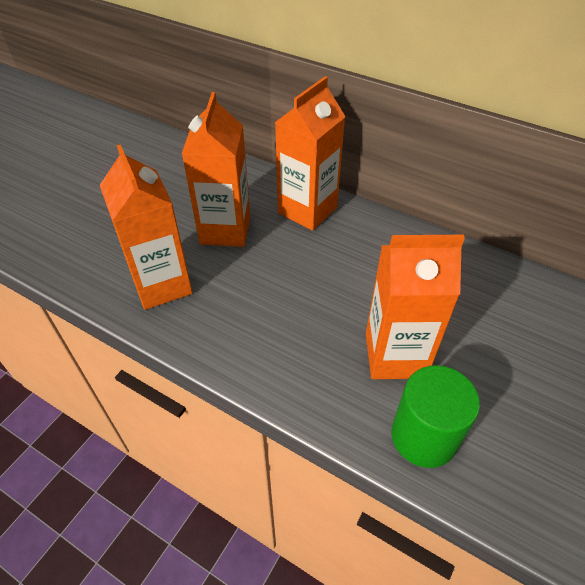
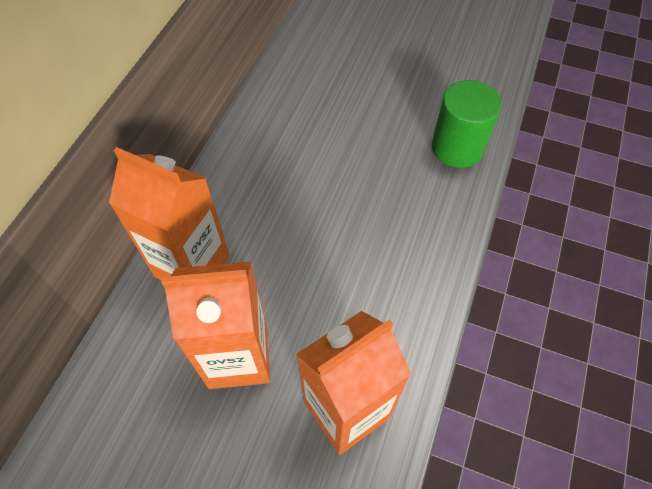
camera: 100 degrees left, 10 degrees up
orange carton [366,235,465,379] -> none

